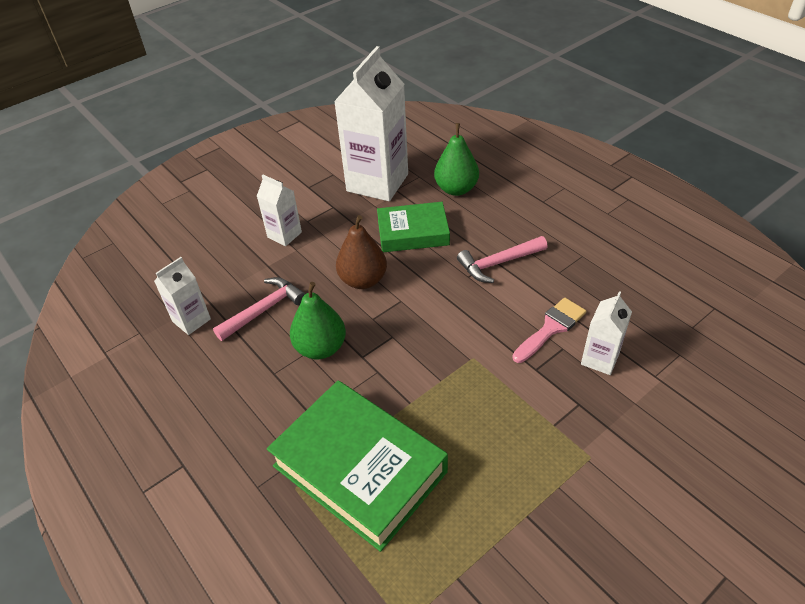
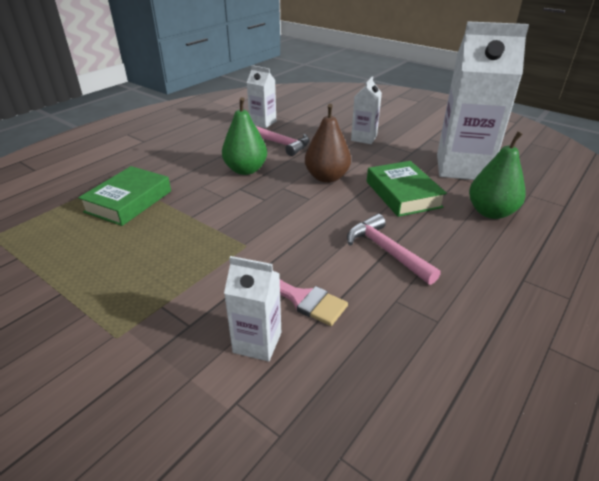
camera: 75 degrees right, 10 degrees down
green book [267,380,448,552] -> green book [78,166,171,226], size x0.62

